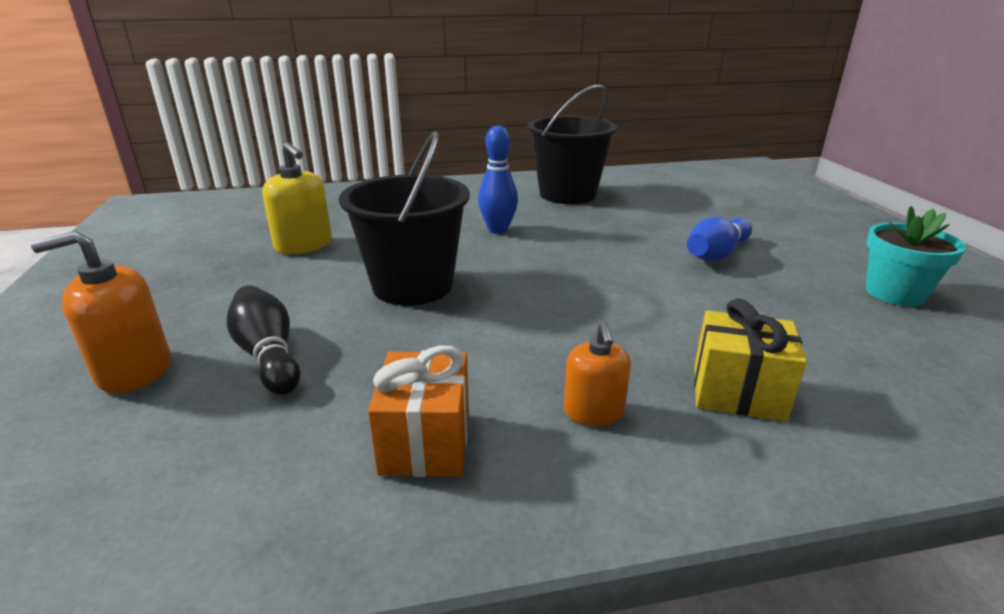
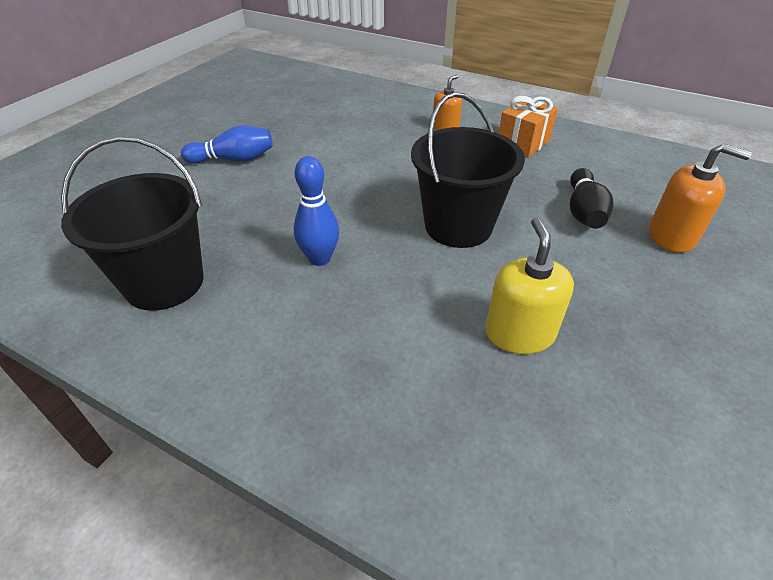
camera: 140 degrees left, 15 degrees up
yellow gift [694,298,807,422] -> none
turquoise flower pot [866,206,966,306] -> none

